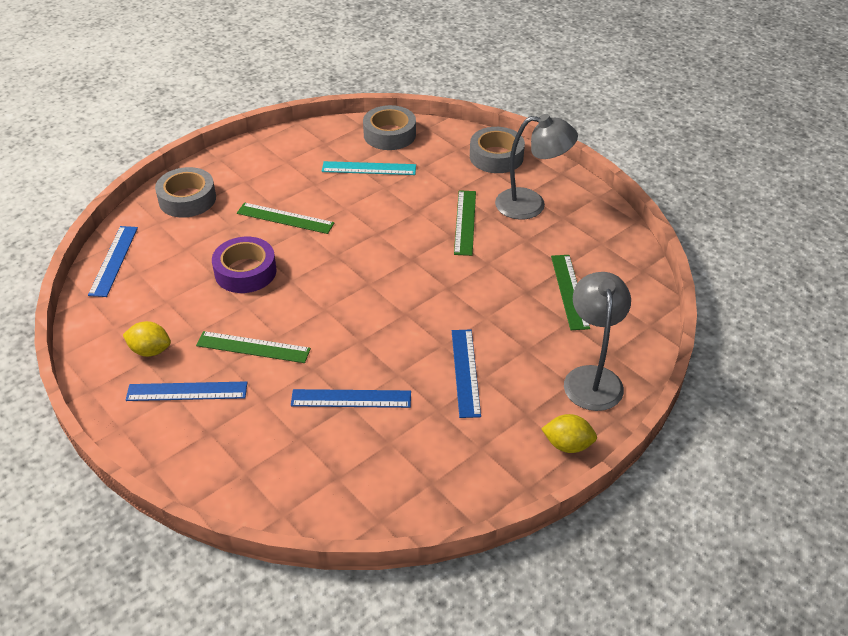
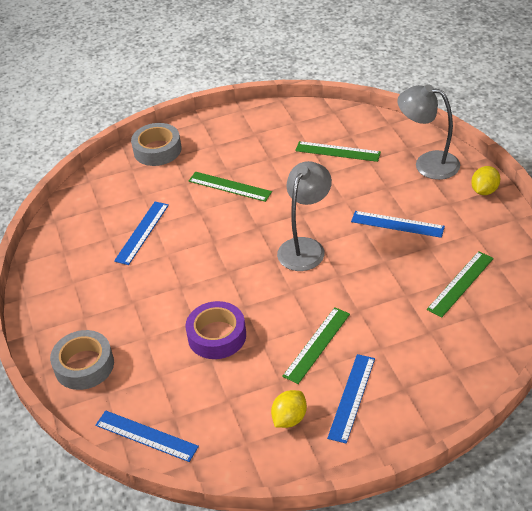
camera: 65 degrees left, 0 degrees up
green ruler [237,202,335,234] -> green ruler moved to [427,251,494,318]
blue ruler [291,389,411,408] -> blue ruler moved to [114,201,169,265]
turquoise ruler [322,161,416,175] -> none
grey tape [363,105,416,150] -> none
grey lamp [495,114,578,220] -> grey lamp moved to [277,161,332,271]

